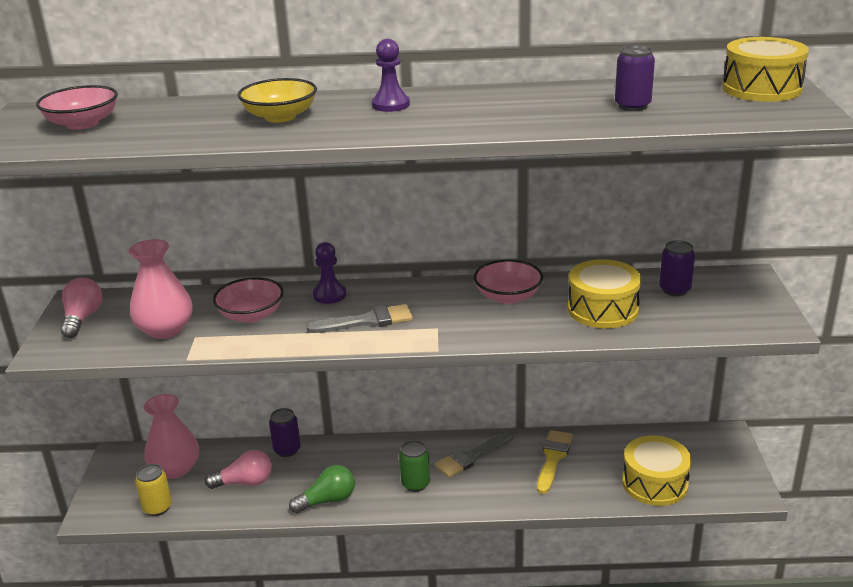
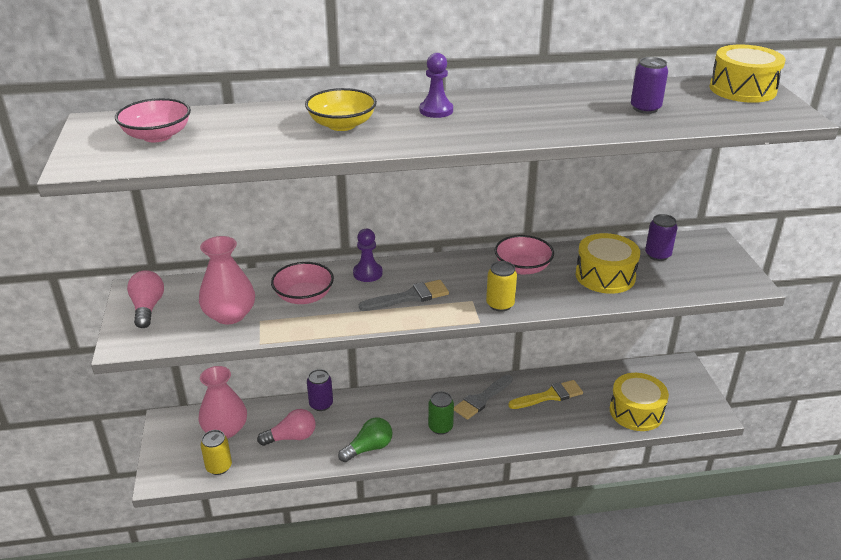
camera: 10 degrees left, 5 degrees up
yellow brush [537,430,573,494] -> yellow brush turned 60 degrees clockwise [508,380,583,409]
none -> yellow can [486,261,517,312]

